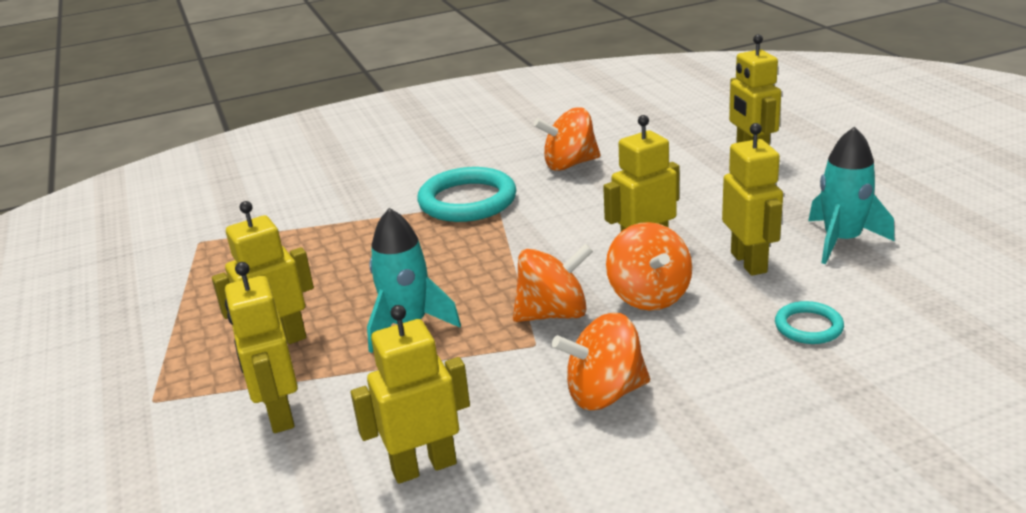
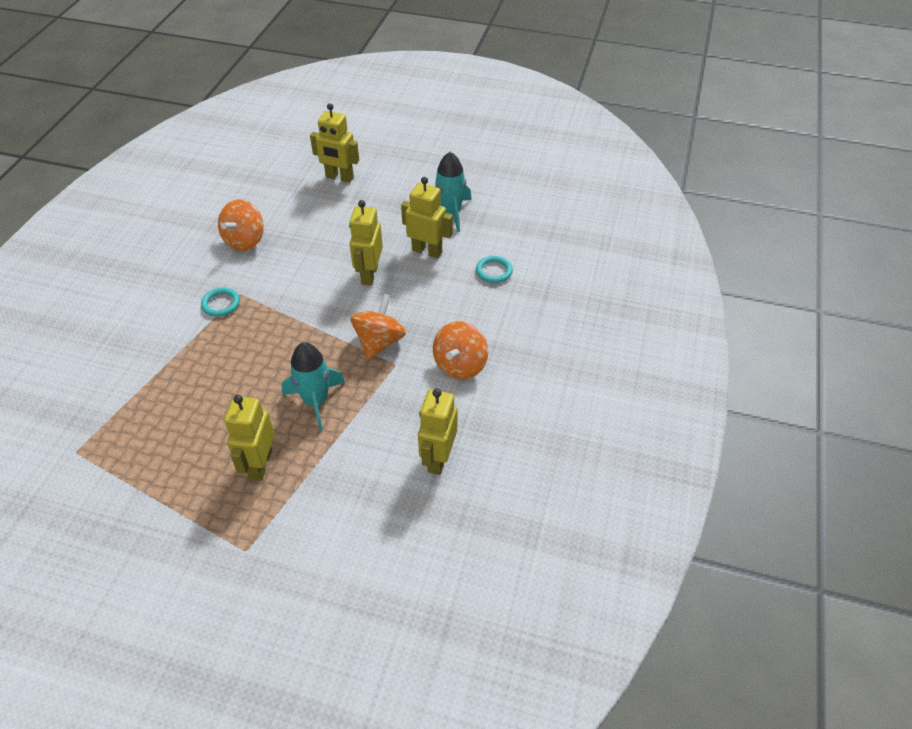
camera: 55 degrees left, 20 degrees up
yellow robot [225,262,298,433] -> none
turquoise ring [417,167,516,222] -> turquoise ring [201,288,240,317], size x0.51
orange spinning top [606,222,692,310] -> none

